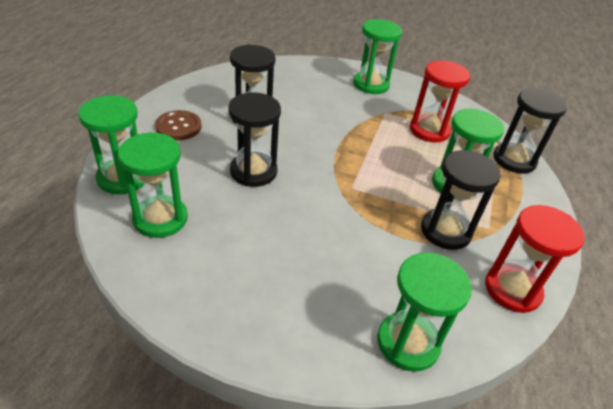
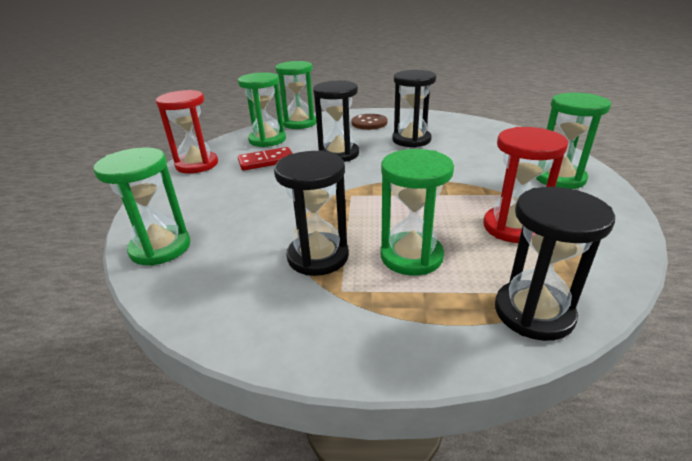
camera: 80 degrees right, 10 degrees down
red hourglass [485,205,585,313] -> red hourglass moved to [156,90,218,174]
none -> red domino [238,147,293,171]

